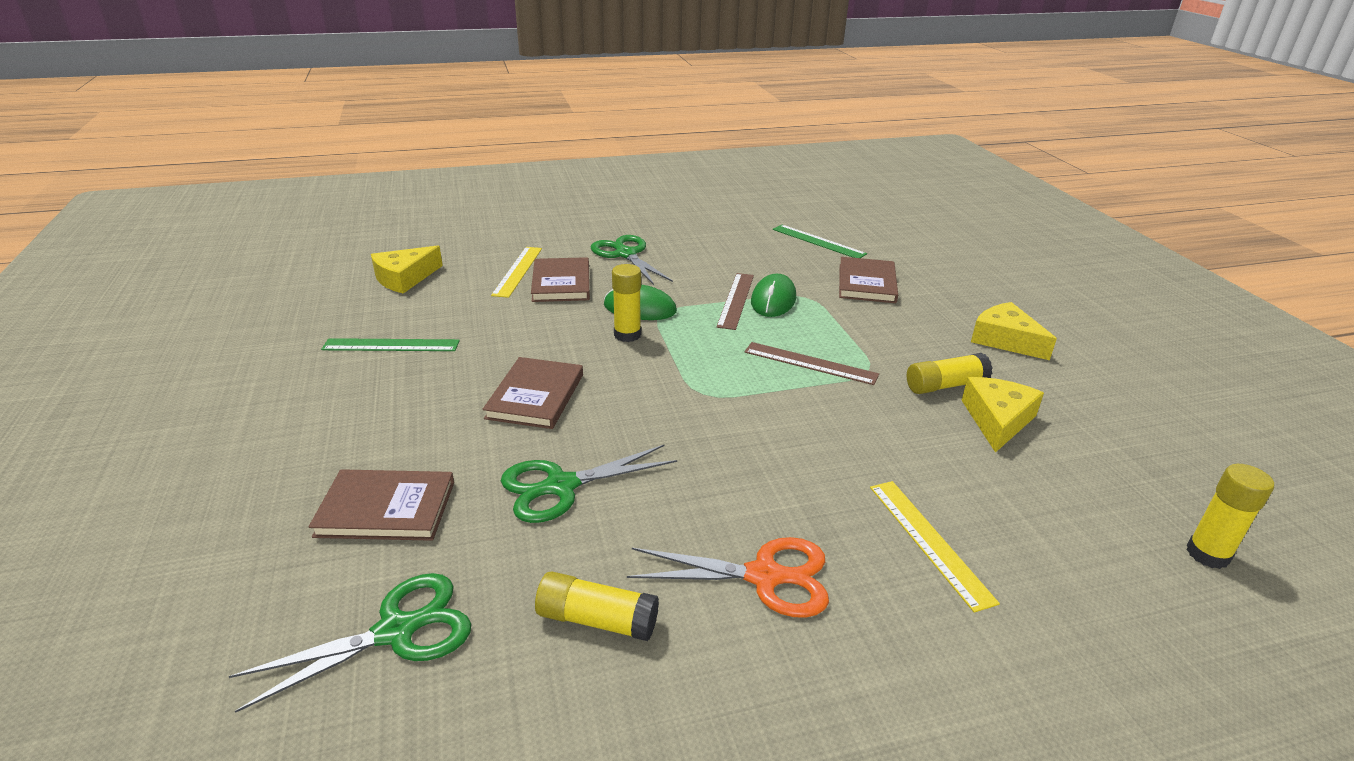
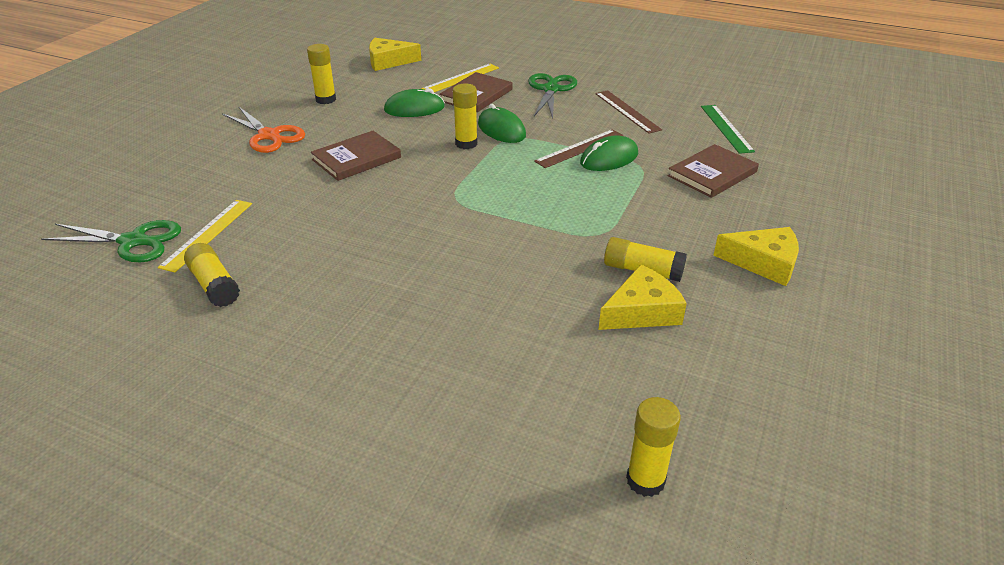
camera: 40 degrees right, 5 degrees up
brown book [309,469,454,541] -> none
green ruler [321,338,460,351] -> yellow glue stick [307,44,336,104]
green scissors [501,444,677,523] -> none
orange scissors [627,537,829,618] -> orange scissors moved to [222,107,305,153]
brown ruler [744,342,879,385] -> brown ruler moved to [595,90,662,133]
yellow ruler [870,481,1000,613] -> yellow ruler moved to [158,200,252,272]
yellow cheese [971,302,1057,360] -> yellow cheese turned 105 degrees clockwise [713,227,799,286]
none -> green mouse [384,88,445,117]

